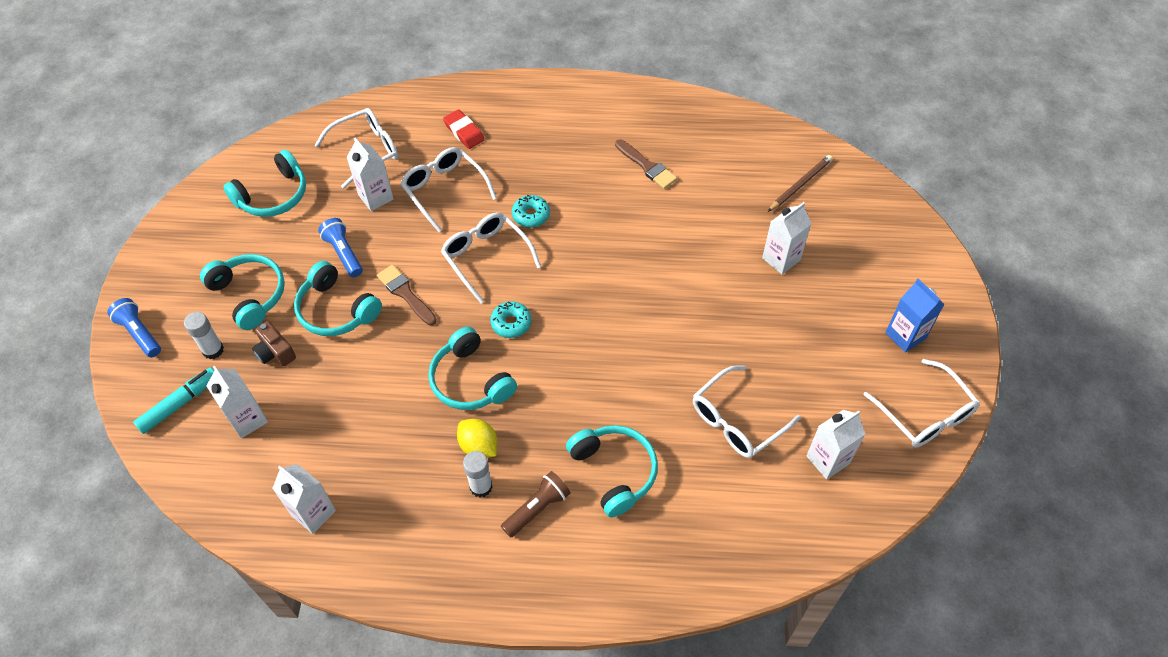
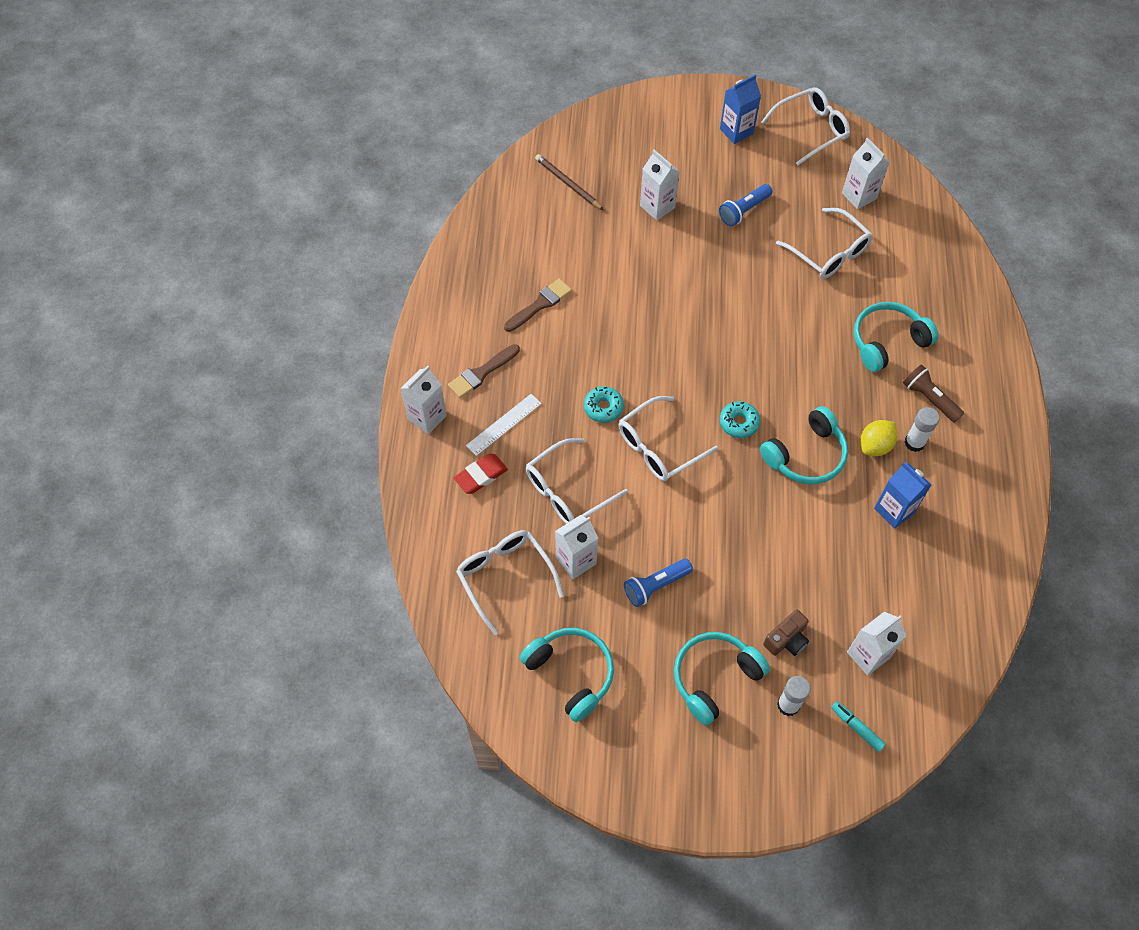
camera: 90 degrees left, 5 degrees up
blue flashlight [107,298,161,357] -> blue flashlight moved to [719,184,772,226]
turquoise marker [133,367,214,434] -> turquoise marker [831,701,886,752], size x0.66
white carton [272,464,336,534] -> white carton moved to [400,366,447,434]
turquoise headphones [294,261,382,336] -> none
brown brush [377,265,437,325] -> brown brush moved to [448,344,520,398]
none -> white ruler [466,394,542,456]
none -> blue carton [874,462,931,529]

